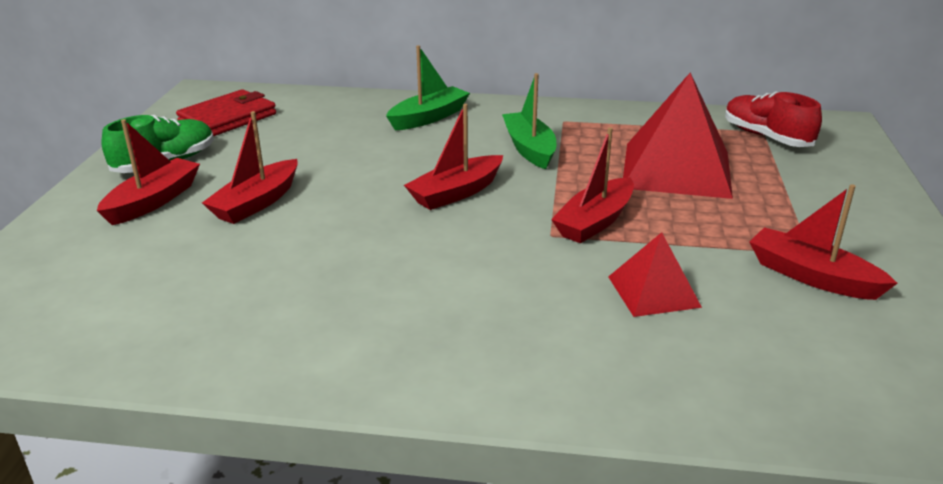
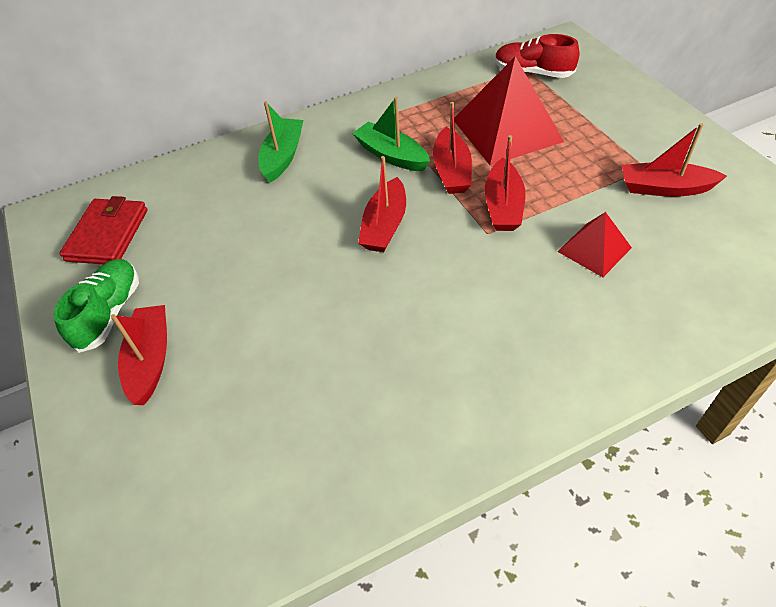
camera: 30 degrees left, 20 degrees up
red boat [202,111,298,224] -> red boat moved to [433,102,472,194]

